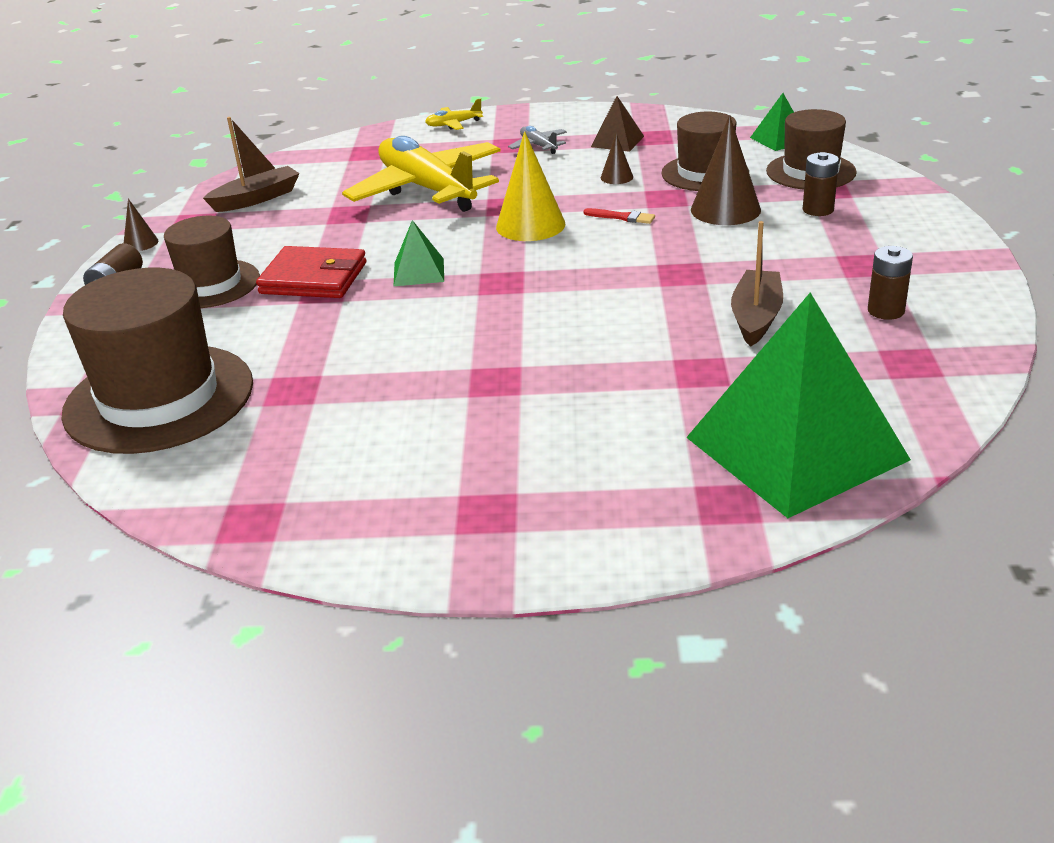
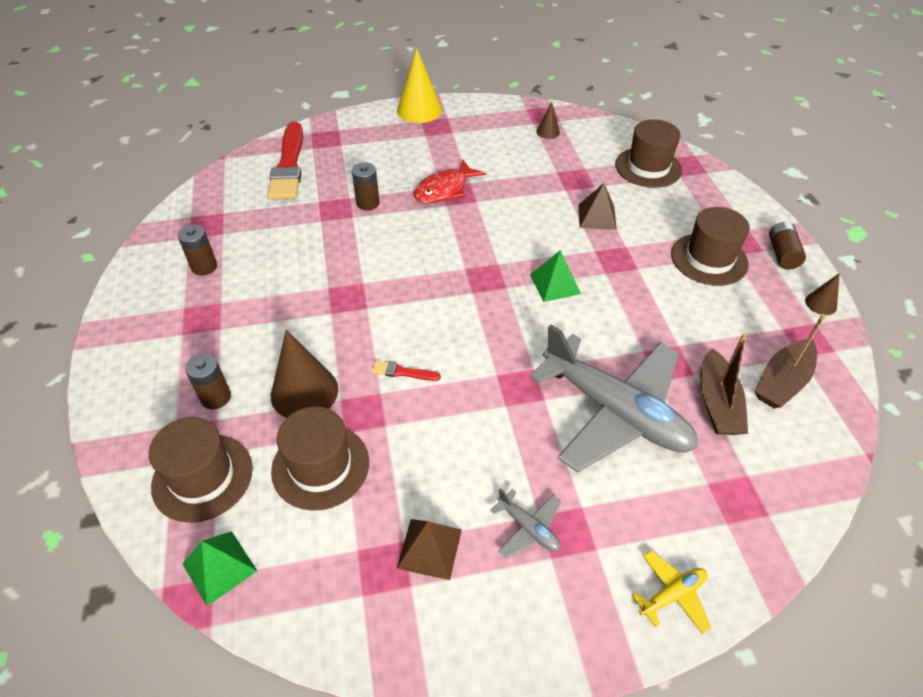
camera: 165 degrees right, 15 degrees up
brown hat [61,268,253,454] -> brown hat [615,119,682,188], size x0.61
red wallet [256,246,367,298] -> none
yellow plane [342,136,501,212] -> grey plane [530,325,698,472]
yellow cone [496,131,566,241] -> yellow cone moved to [397,48,442,123]
brown cone [601,134,633,184] -> brown cone moved to [536,102,560,139]
green pyramid [686,293,911,518] -> red brush [267,122,303,200]
brown boat [731,221,783,347] -> brown boat moved to [700,333,748,435]
none -> brown battery [352,162,380,211]
none -> red fish [414,160,486,203]
none -> brown pyramid [578,183,617,230]

